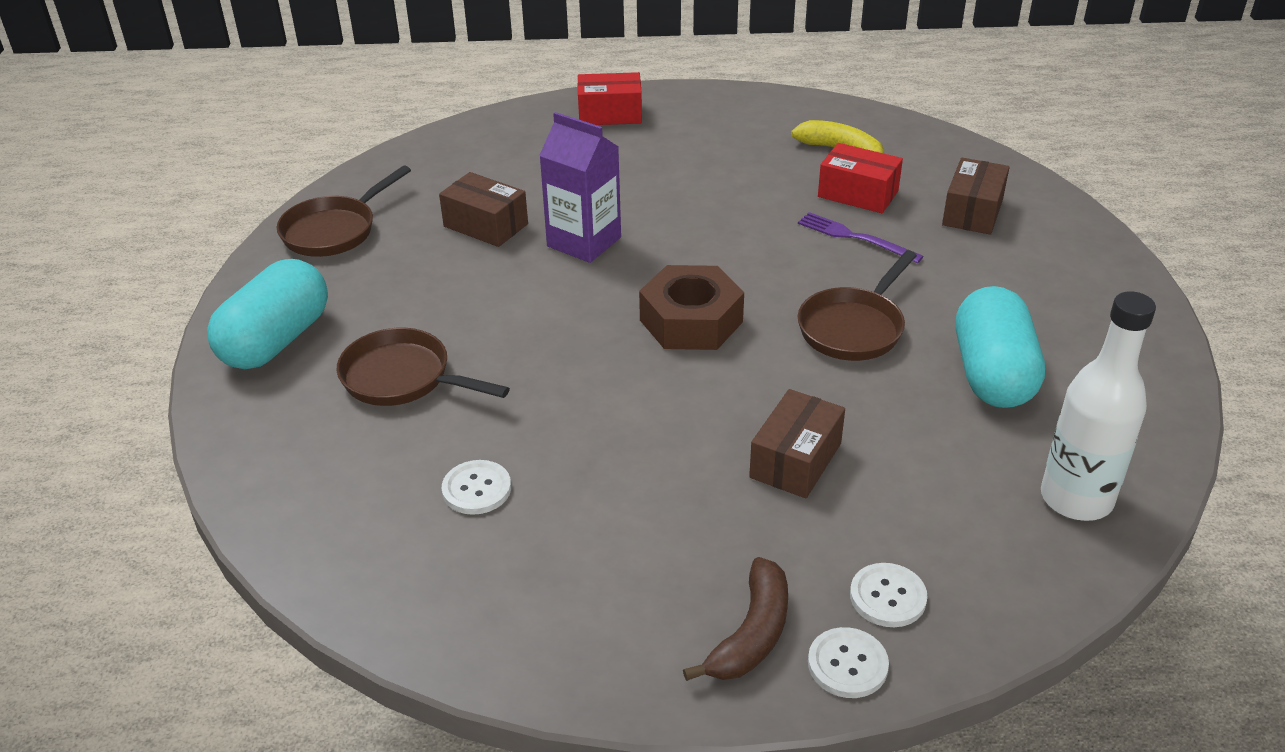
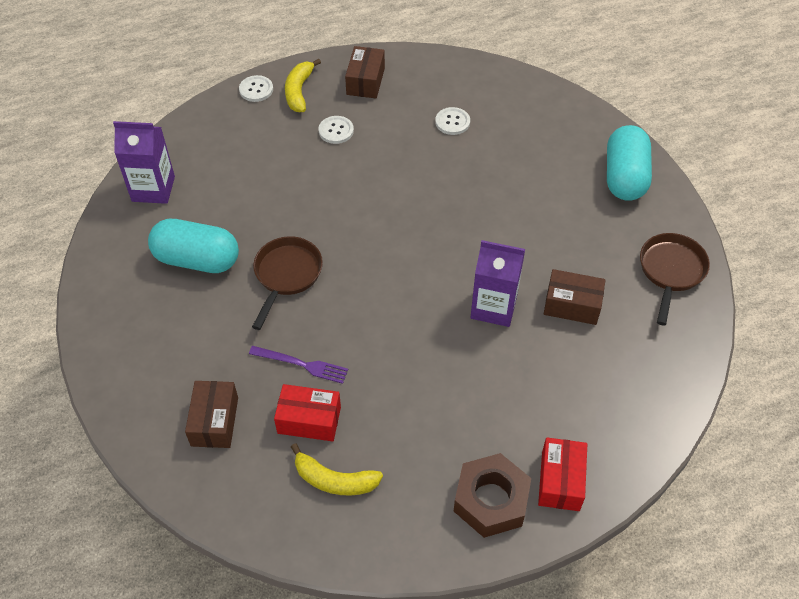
camera: 160 degrees right, 15 degrees up
brown pan [337,328,510,406] -> none
red box [578,72,642,125] -> red box turned 60 degrees counterclockwise [538,437,587,511]
brown nut [639,265,744,350] -> brown nut moved to [454,453,531,538]
brown banana [683,557,788,681] -> yellow banana [285,59,321,112]
brown box [749,389,845,498] -> brown box moved to [345,46,385,98]
white button [850,563,928,627] -> white button moved to [319,116,354,144]
turquoise capsule [956,286,1045,408] -> turquoise capsule turned 60 degrees counterclockwise [148,219,239,273]
white bottle [1041,291,1156,521] -> purple carton [113,121,175,204]

